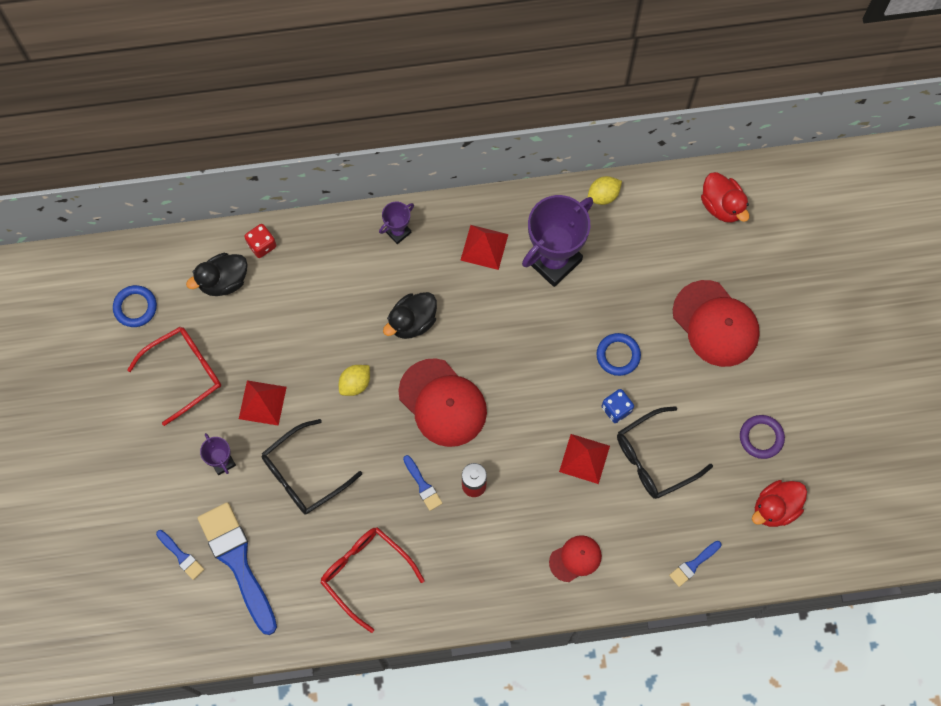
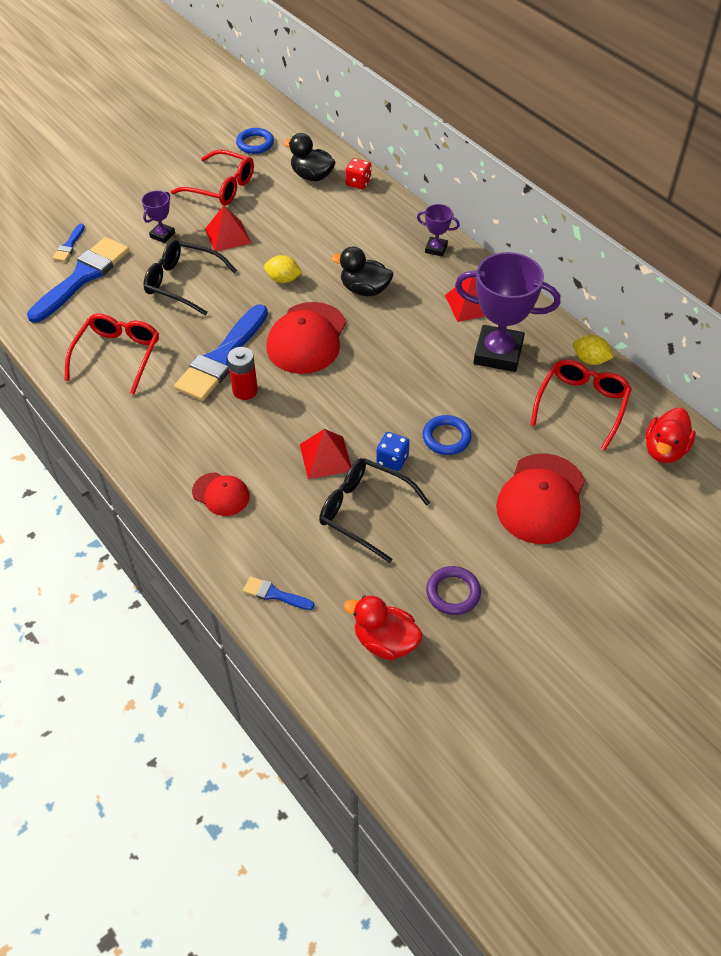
camera: 60 degrees right, 20 degrees down
blue brush [403,455,442,511] -> blue brush [174,304,268,401], size x2.24
none -> red glasses [530,359,632,450]

